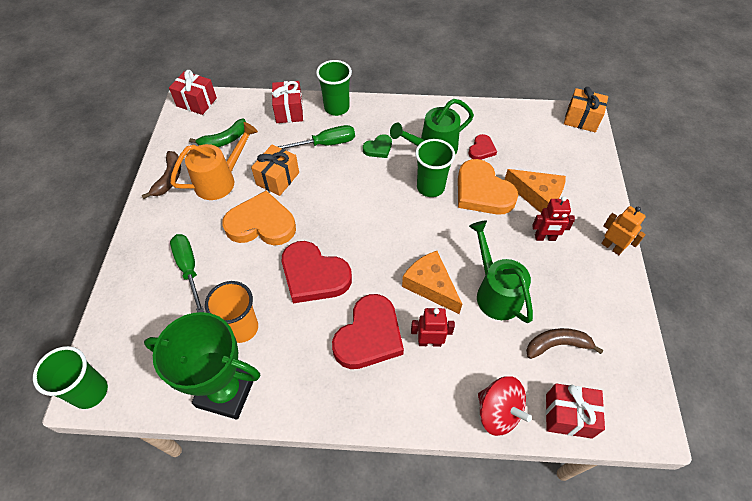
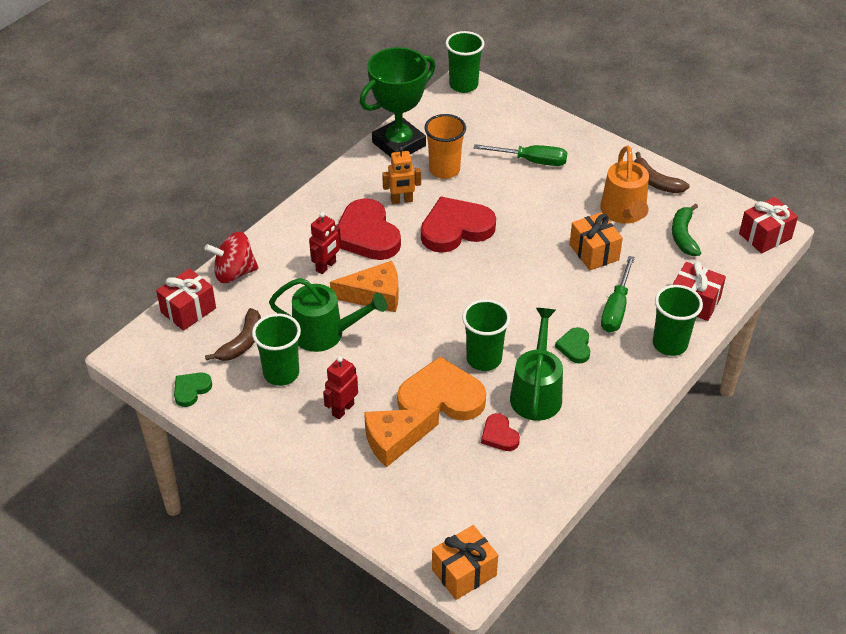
camera: 125 degrees right, 10 degrees down
orange heart [222,191,296,245] -> none
orange robot [601,206,646,255] -> orange robot moved to [382,147,421,204]
none -> green heart [174,372,212,407]
none -> green cup [252,313,301,386]

